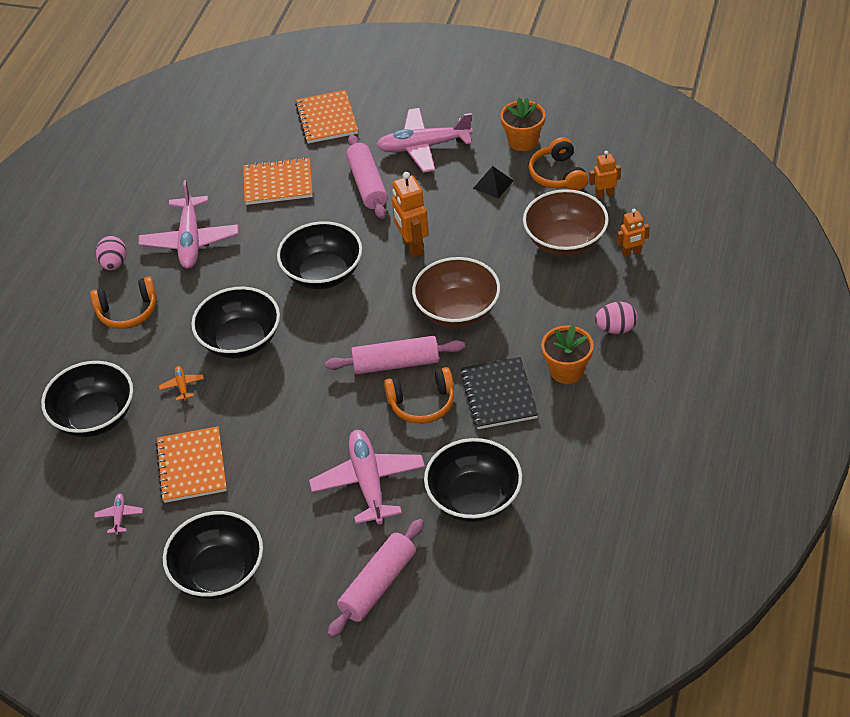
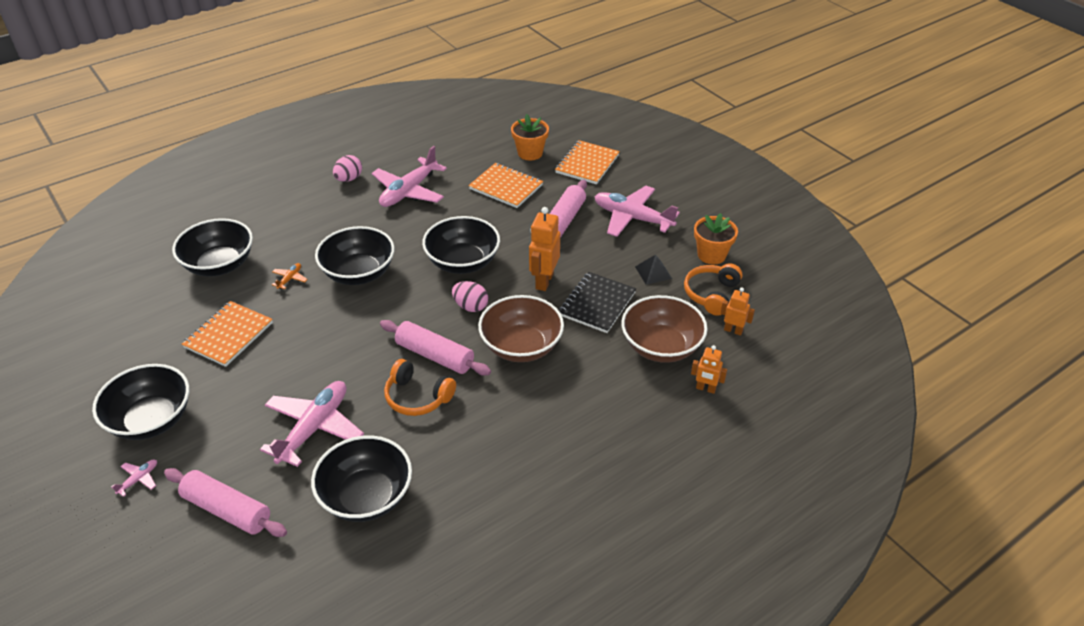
camera: 35 degrees right, 5 degrees down
orange headphones [90,276,157,329] -> none
pink plane [94,494,143,535] -> pink plane moved to [111,460,157,497]
pink rolling pin [327,519,424,638] -> pink rolling pin turned 45 degrees clockwise [164,468,287,537]
black notebook [460,357,538,429] -> black notebook moved to [559,272,636,333]
orange flower pot [541,325,594,384] -> orange flower pot moved to [511,114,549,161]
pink egg [595,302,638,334] -> pink egg moved to [452,281,488,312]

